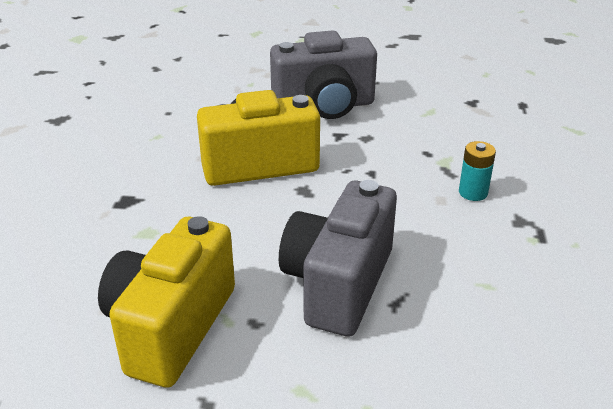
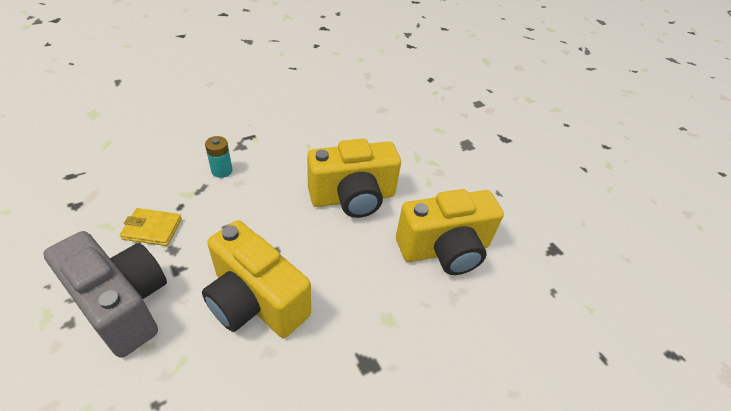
camera: 130 degrees left, 10 degrees up
grey camera [279,180,397,337] -> yellow camera [307,139,401,218]
none -> yellow wallet [120,208,182,246]

